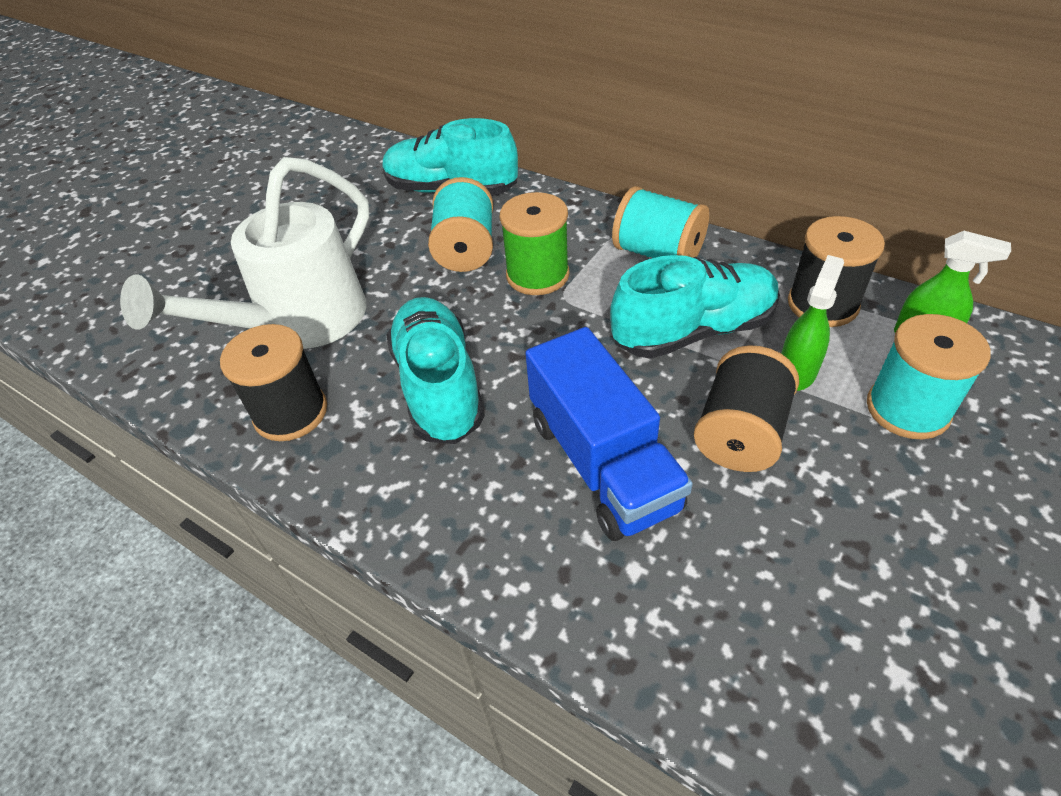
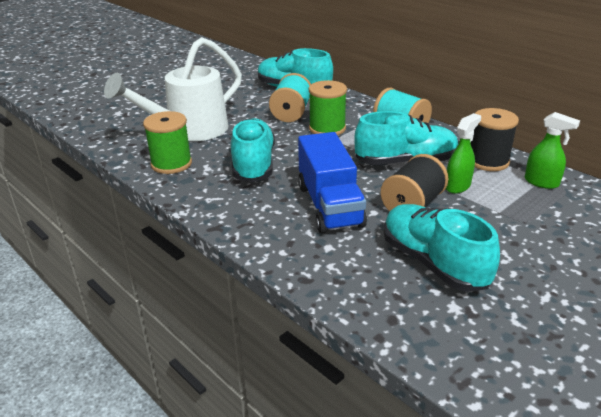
camera: 10 degrees right, 15 degrees down
black spool [220,324,327,441] -> green spool [143,111,192,174]
turquoise spool [867,314,991,439] -> none
none -> turquoise shoe [384,204,500,292]

